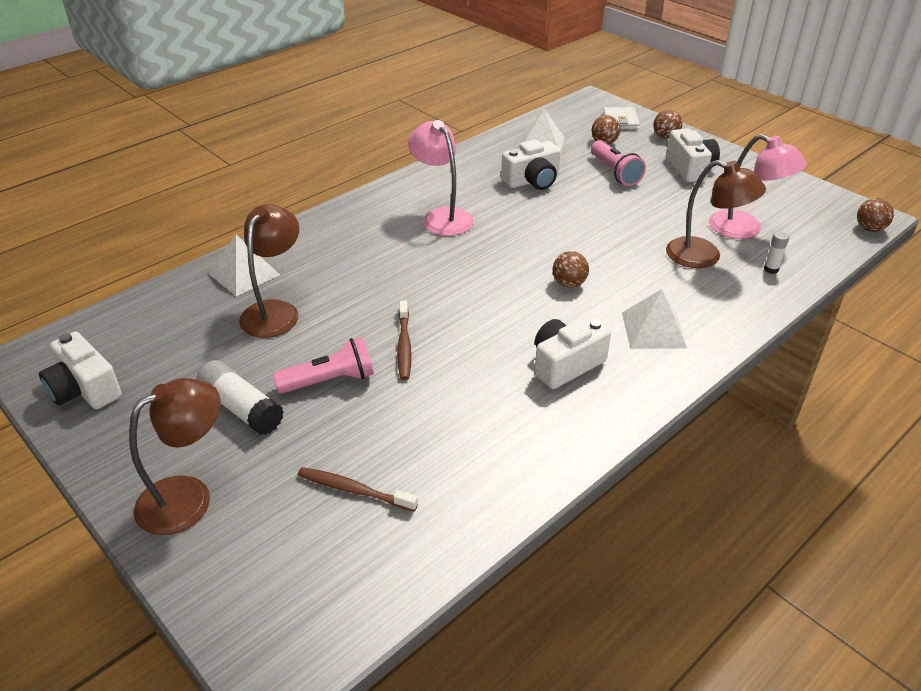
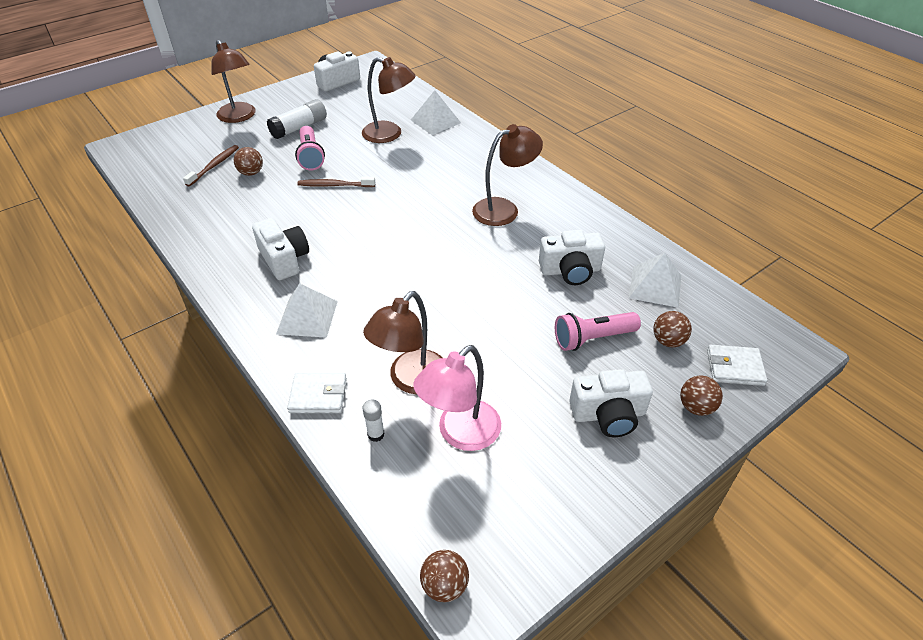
camera: 95 degrees right, 5 degrees up
pink lamp [408,120,474,236] -> brown lamp [472,124,543,226]
white camera [501,139,561,190] -> white camera turned 75 degrees counterclockwise [539,230,605,285]
brown ball [553,251,589,288] -> brown ball moved to [234,147,263,176]
none -> white wallet [287,373,347,413]

